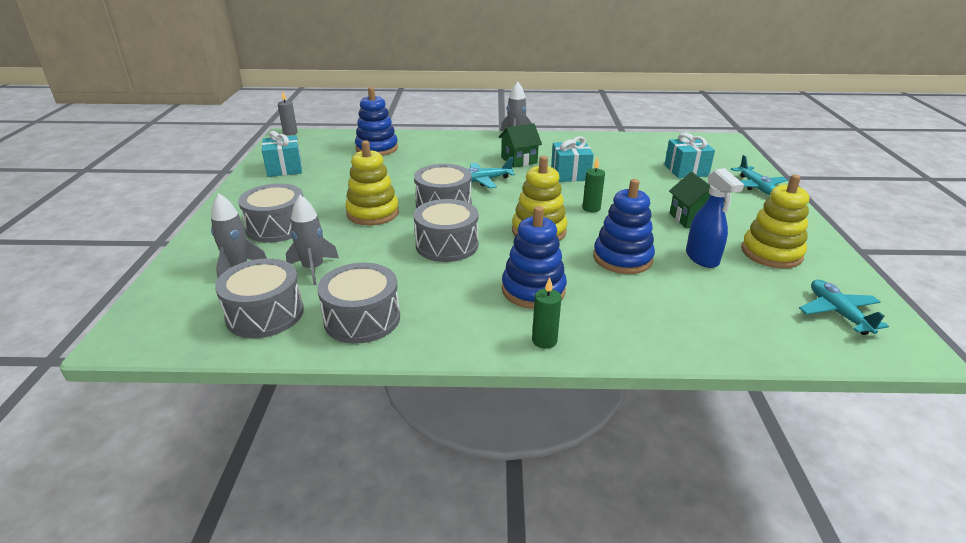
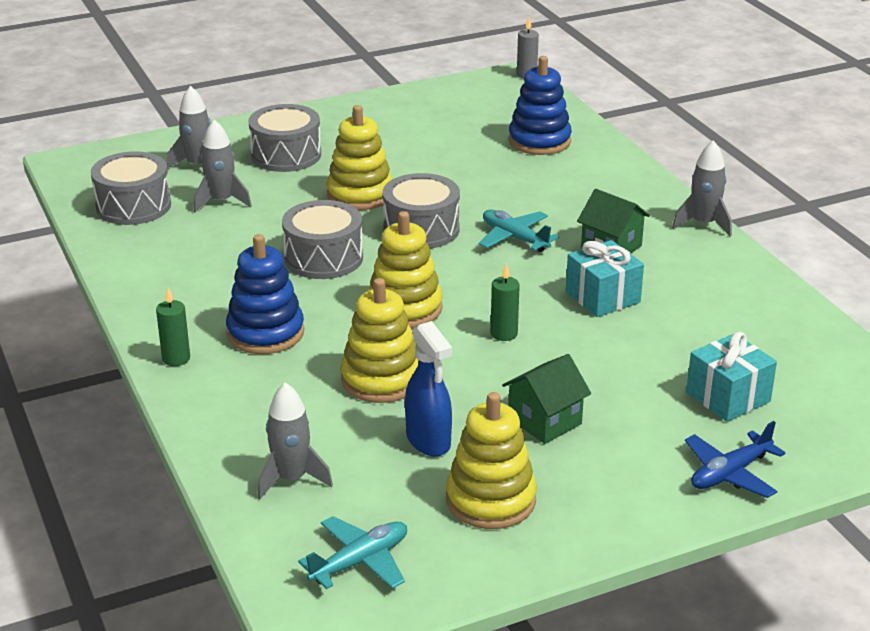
camera: 65 degrees right, 0 degrees up
turquoise gift [262,131,302,177] -> none
grey drum [317,263,400,344] -> none
blue stacking toy [593,179,655,274] -> yellow stacking toy [341,278,419,403]
blue spray bottle [686,168,744,268] -> blue spray bottle turned 75 degrees counterclockwise [405,321,452,456]
turquoise plane [731,155,788,195] -> blue plane [685,421,785,498]
none -> grey rocket [257,382,333,500]

